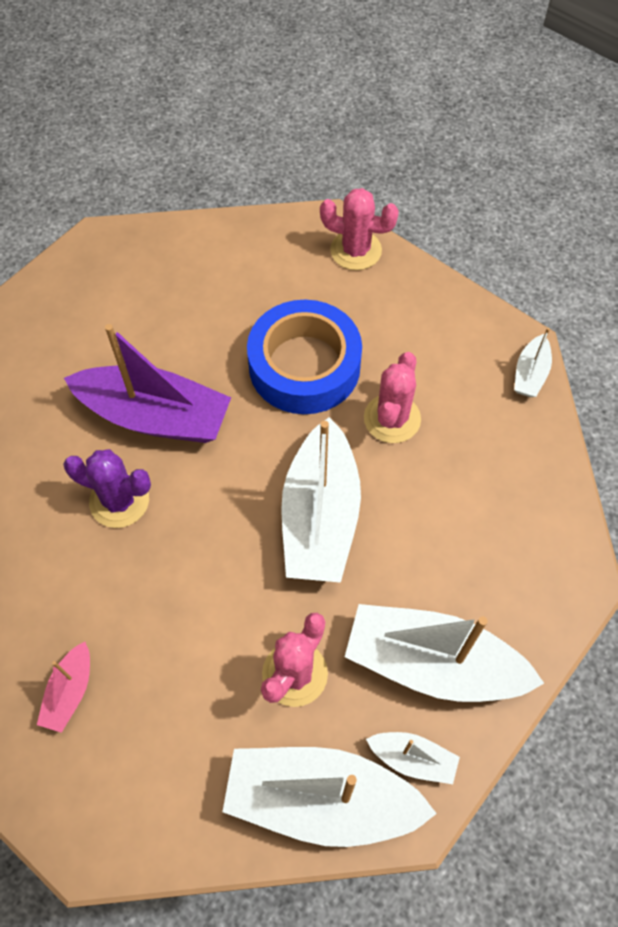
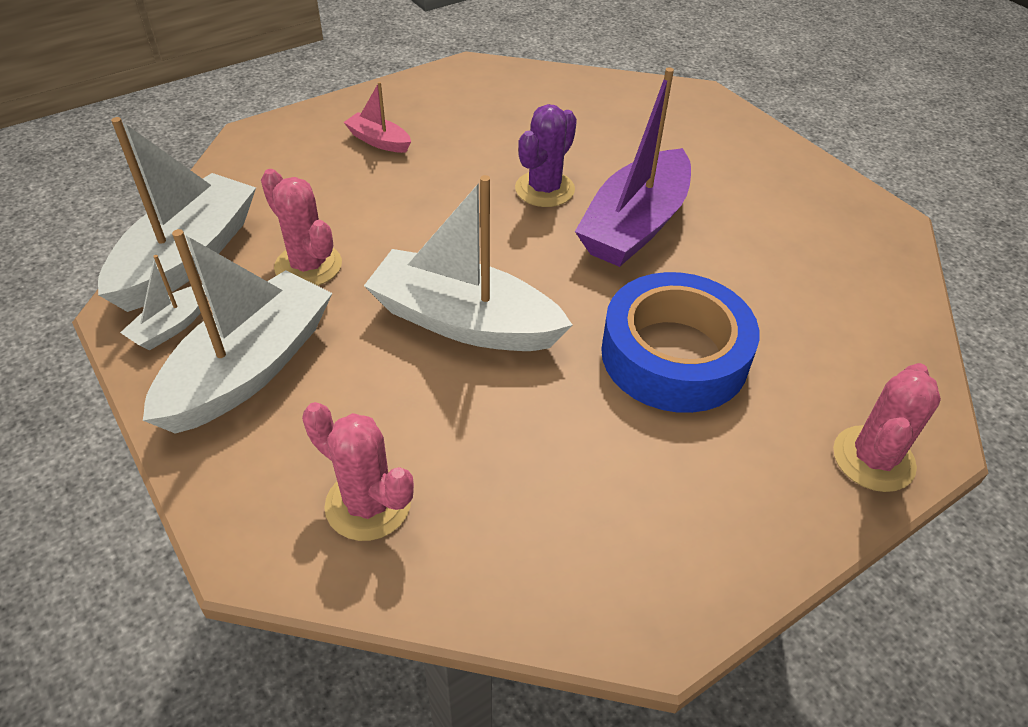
camera: 105 degrees right, 15 degrees down
pink cactus [364,352,421,443] -> pink cactus moved to [302,402,414,541]
white boat [514,328,552,397] -> none

